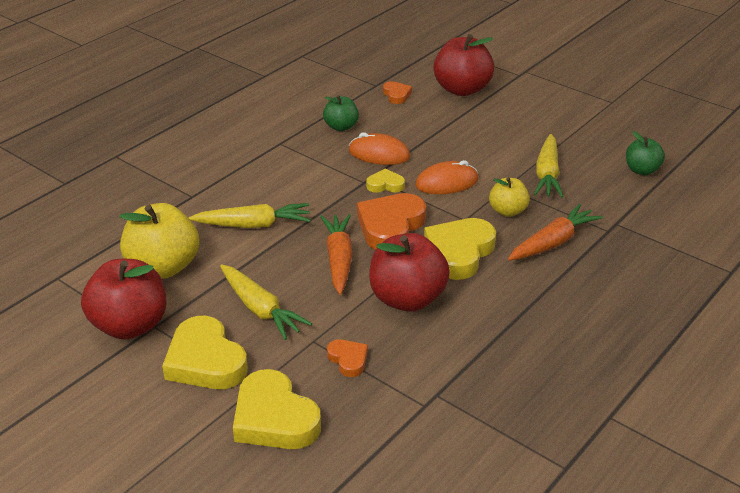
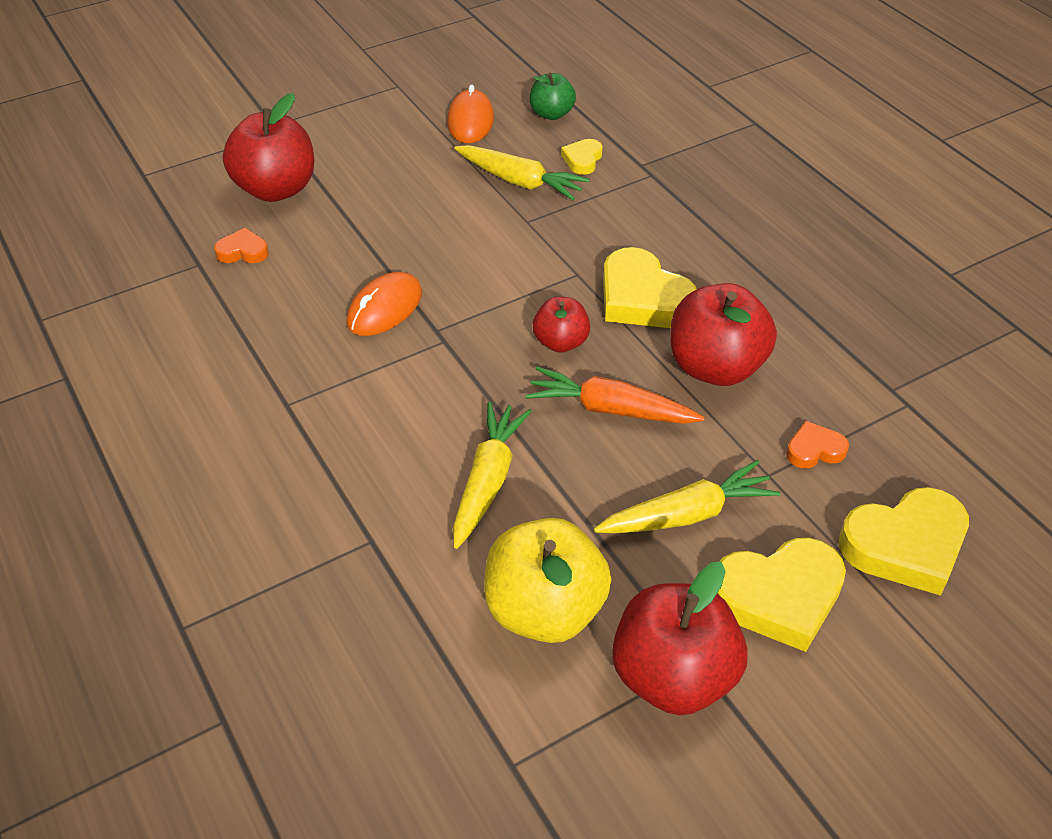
camera: 70 degrees left, 10 degrees up
green apple [323,95,359,131] -> none
orange heart [357,193,426,250] -> red apple [533,297,590,353]
yellow heart [366,169,405,193] -> yellow heart moved to [561,139,603,175]
orange mouse [415,160,479,194] -> orange mouse moved to [447,85,494,143]
yellow apple [489,177,530,217] -> none
orange carrot [508,204,603,261] -> none

